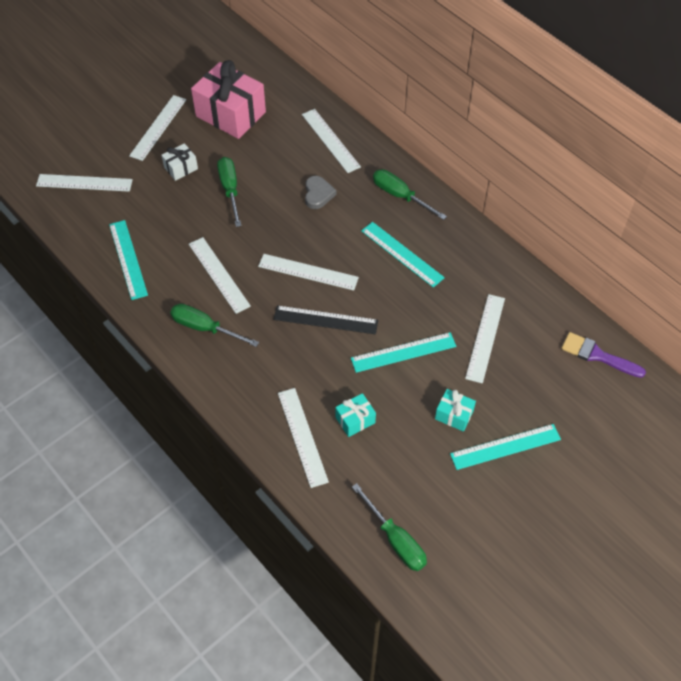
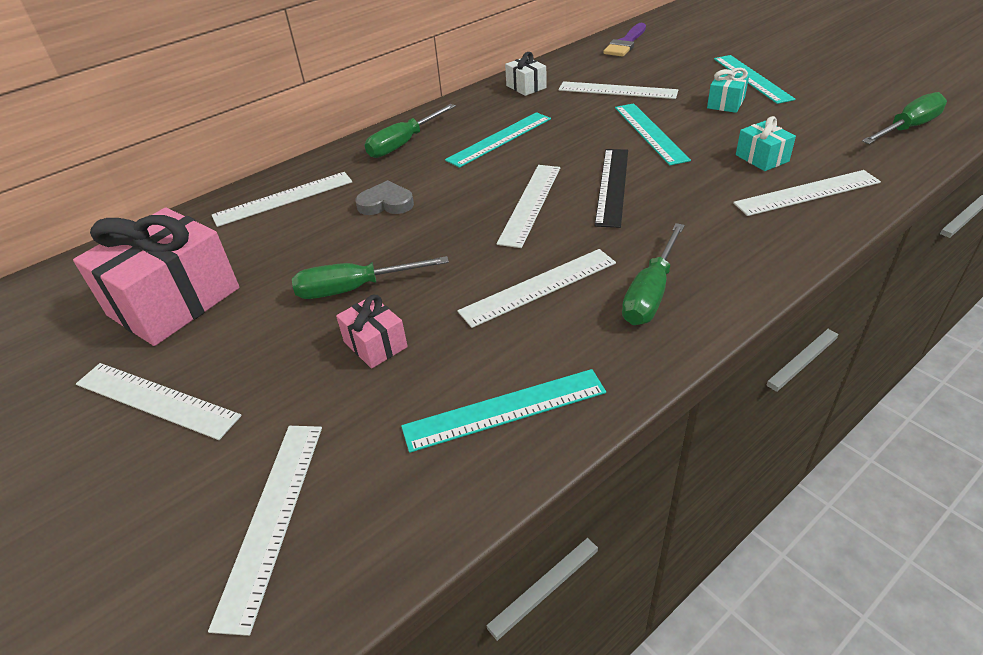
camera: 85 degrees left, 15 degrees down
white gift [161,143,198,181] -> white gift moved to [505,52,547,96]
none -> pink gift [336,295,408,368]

